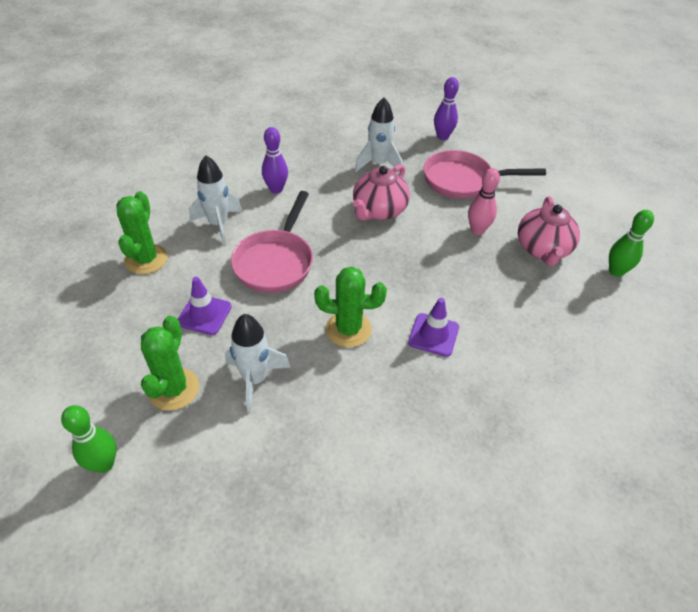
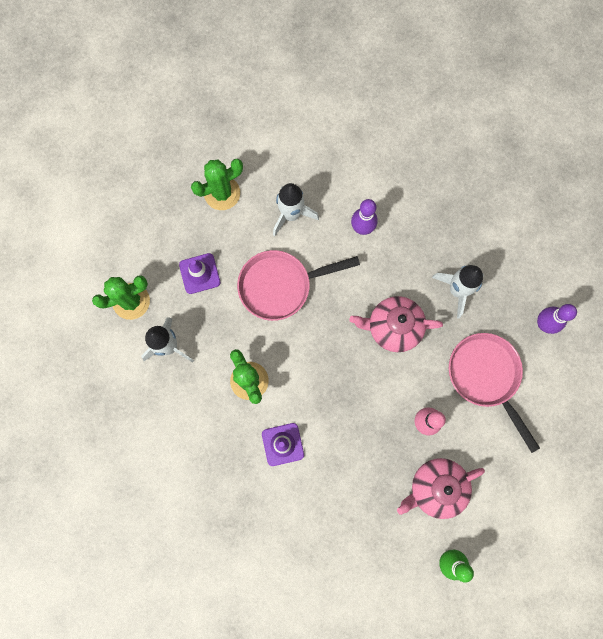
camera: 60 degrees right, 30 degrees up
green bowling pin [61,405,116,473] -> none

